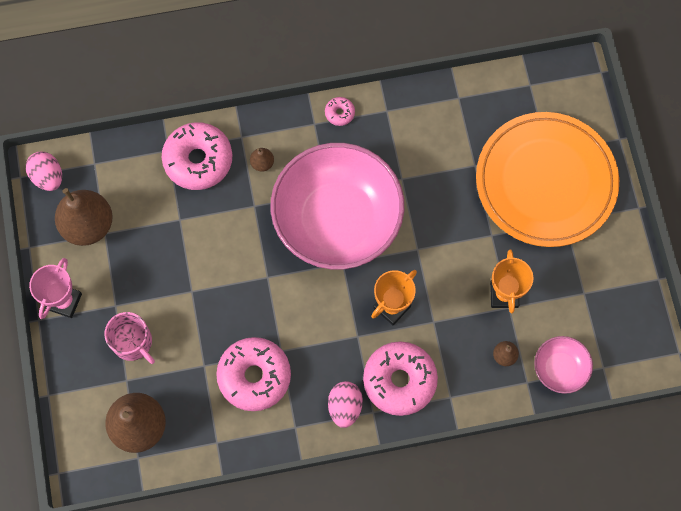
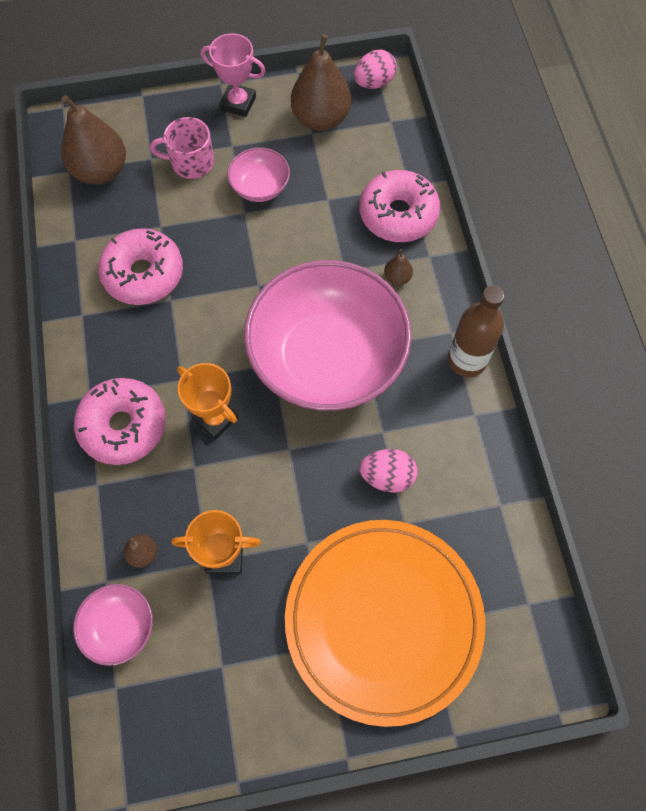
camera: 90 degrees right, 5 degrees down
pink mug [104,312,155,364] -> pink mug turned 45 degrees clockwise [150,117,214,179]
pink donut [325,97,355,126] -> brown bottle [448,285,505,377]
pink egg [328,381,363,428] -> pink egg moved to [360,449,418,493]
none -> pink bowl [227,148,290,202]

